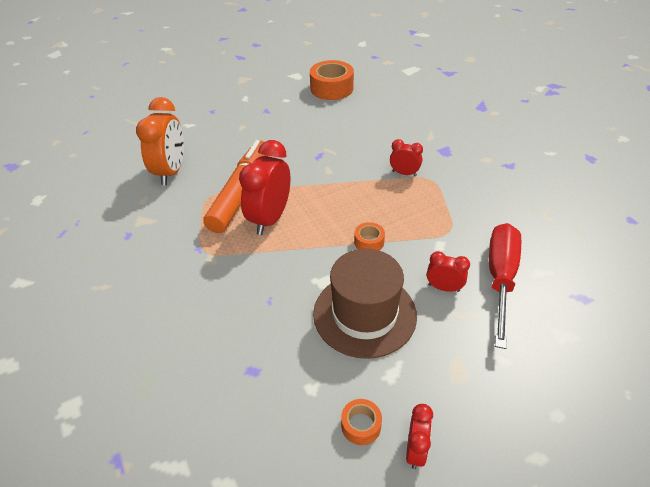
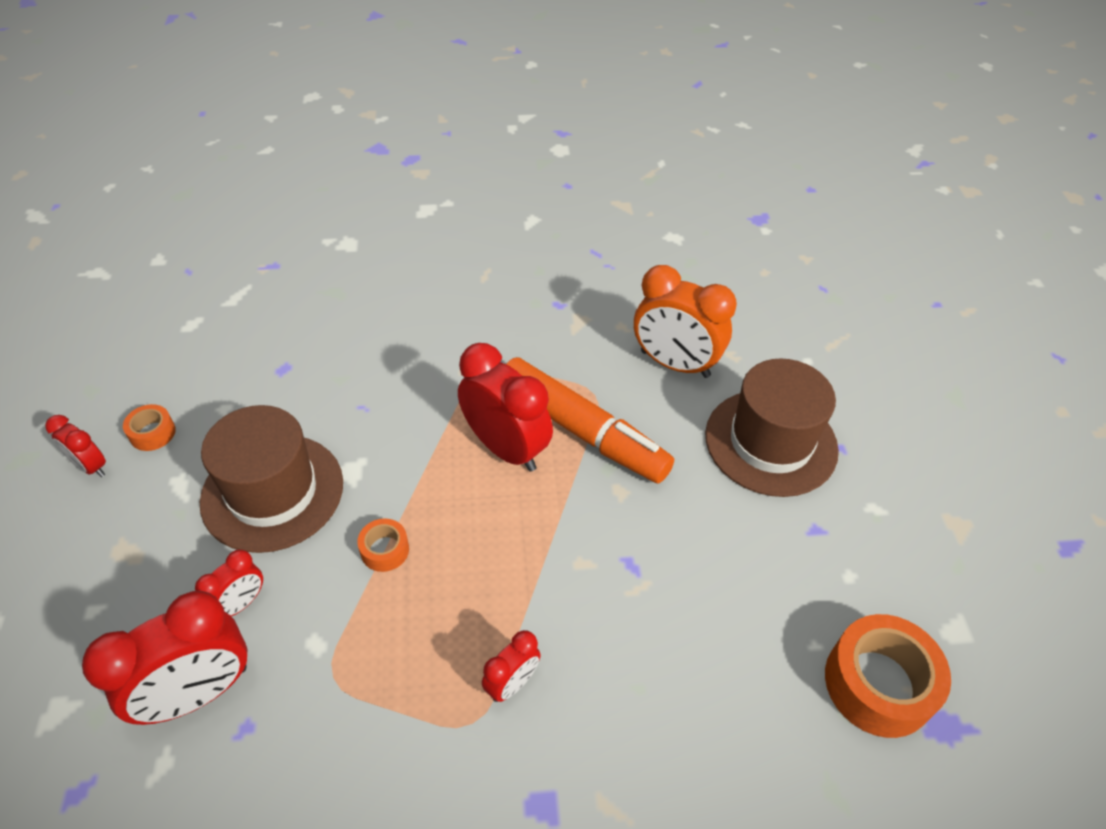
camera: 110 degrees right, 5 degrees up
red screwdriver [489,223,521,349] -> red clock [82,591,247,725]
none -> brown hat [705,358,839,497]

